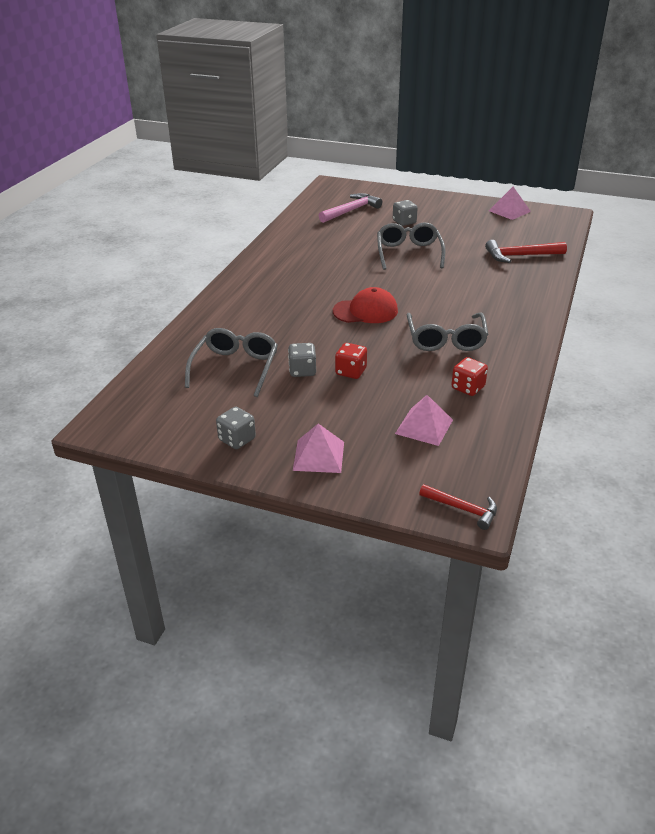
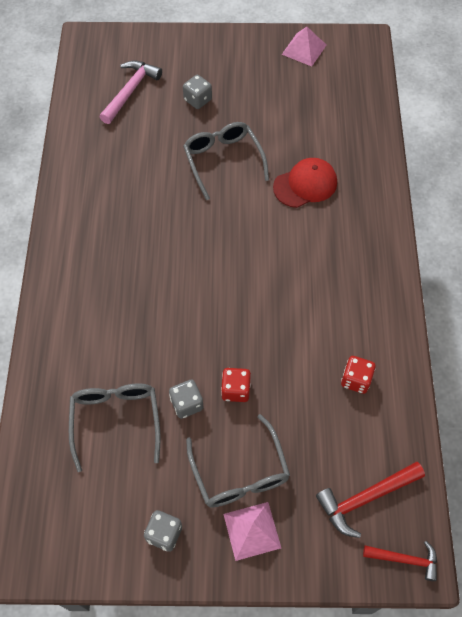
camera: 20 degrees left, 25 degrees up
red cap [333,287,398,323] -> red cap moved to [273,158,337,208]
pink pyramid [395,395,453,446] -> none
grey glasses [407,312,488,351] -> grey glasses moved to [186,414,290,508]
red hammer [485,240,567,263] -> red hammer moved to [316,462,425,538]

